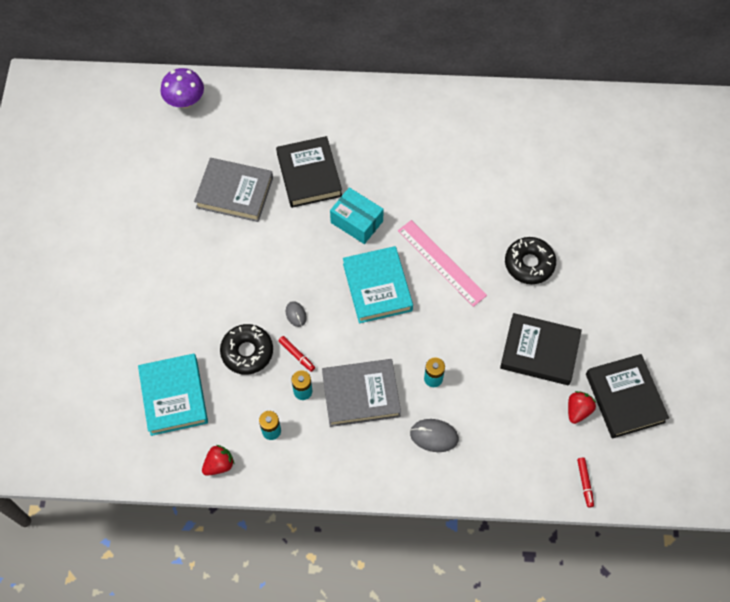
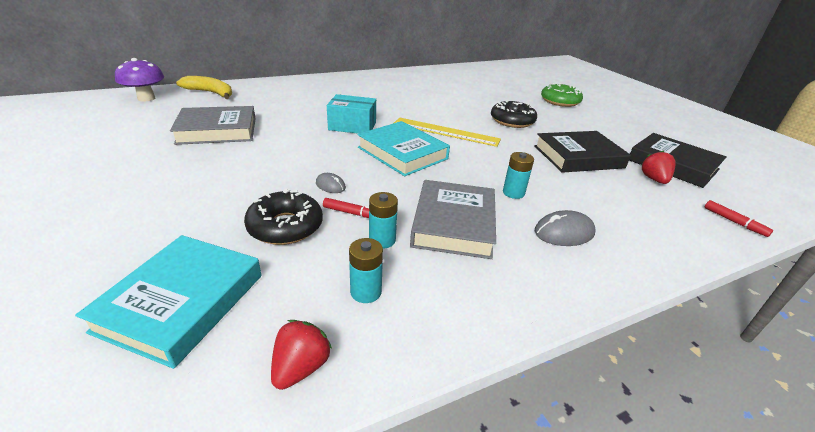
camera: 30 degrees left, 30 degrees down
turquoise book [138,354,208,436] -> turquoise book turned 60 degrees clockwise [75,235,262,369]
black book [276,136,342,208] -> none
grey book [322,359,401,427] -> grey book turned 45 degrees counterclockwise [410,180,496,259]
pink ruler [398,220,487,307] -> yellow ruler [394,118,501,147]
none -> yellow banana [176,76,232,99]
none -> green donut [541,83,583,107]

